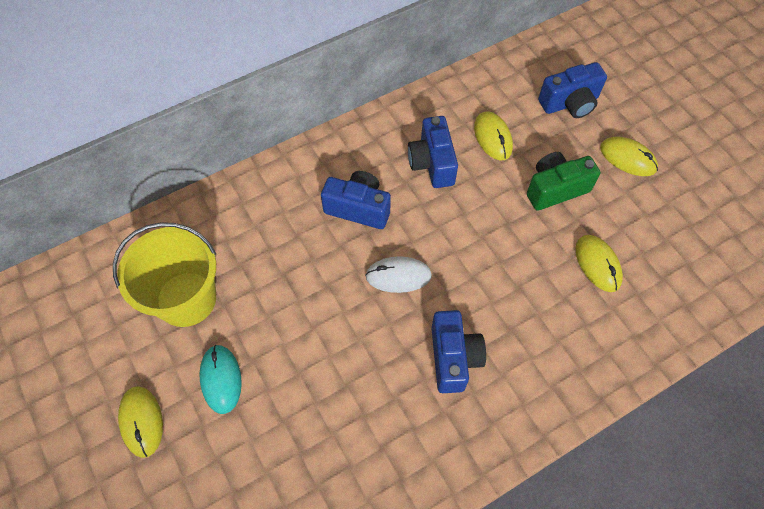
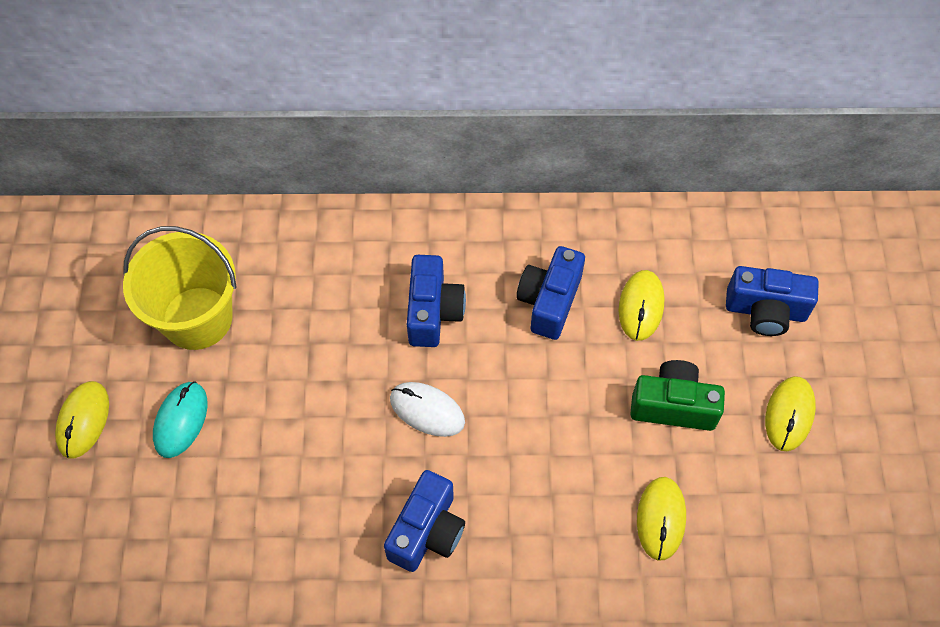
camera: 30 degrees right, 0 degrees up
blue camera [321,171,391,229] -> blue camera turned 45 degrees clockwise [407,255,466,347]
yellow mouse [600,137,658,176] -> yellow mouse turned 45 degrees clockwise [765,376,816,451]

